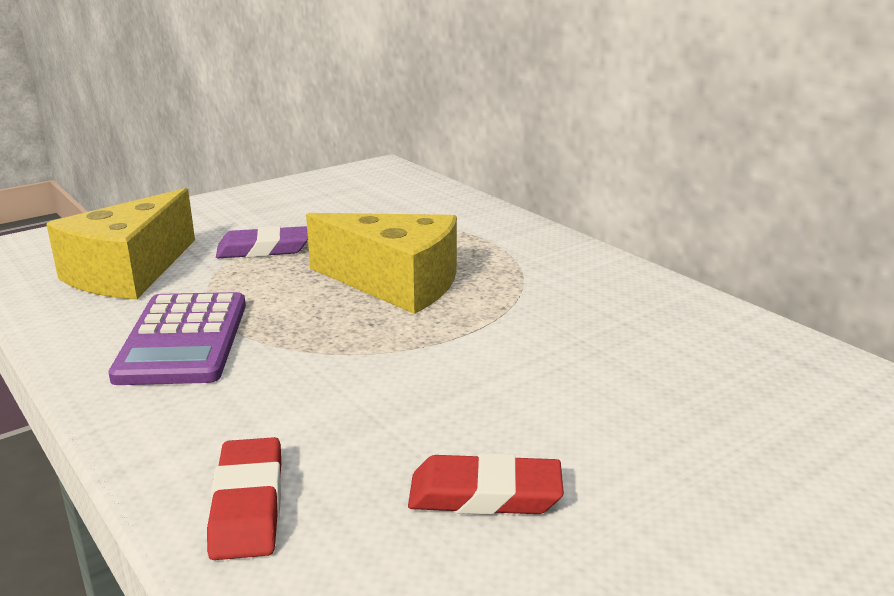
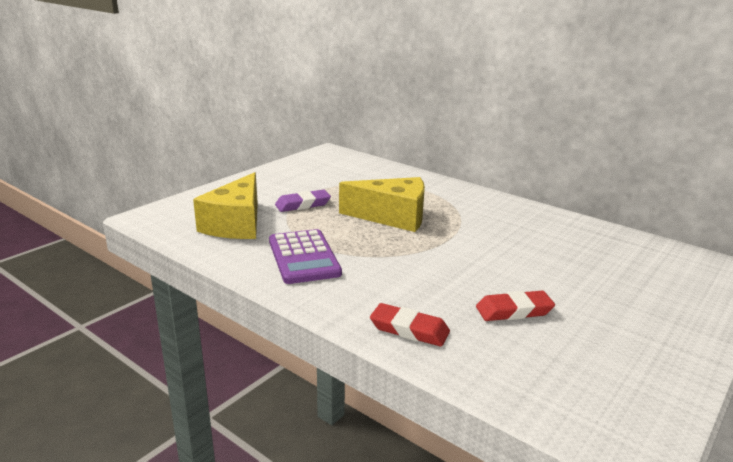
camera: 15 degrees left, 0 degrees up
red eraser [207,437,281,560] -> red eraser turned 45 degrees counterclockwise [370,303,450,347]

